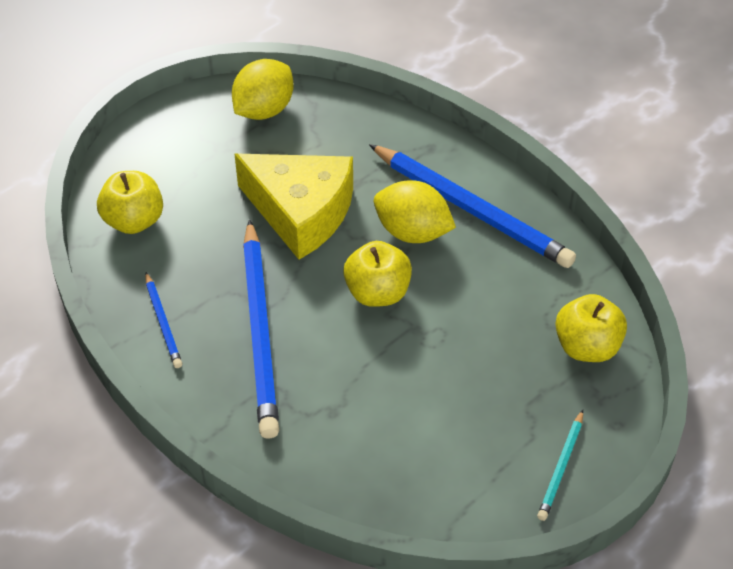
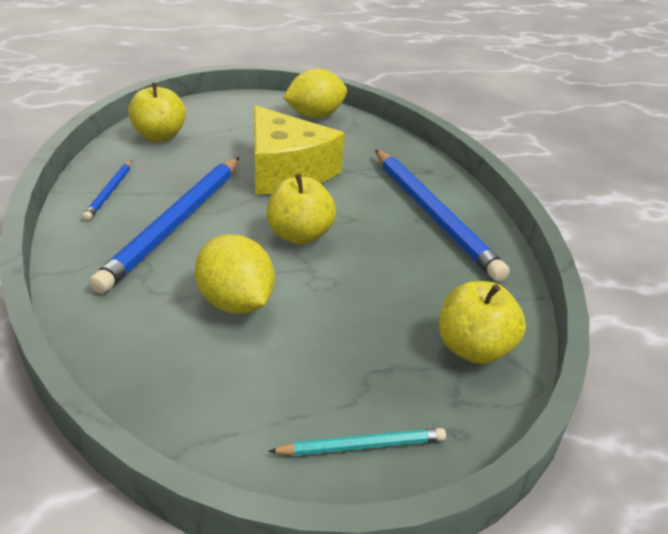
camera: 25 degrees right, 15 degrees down
yellow lemon [374,180,456,243] -> yellow lemon moved to [195,234,275,314]
turquoise pencil [537,410,583,521] -> turquoise pencil turned 150 degrees counterclockwise [268,428,446,456]

